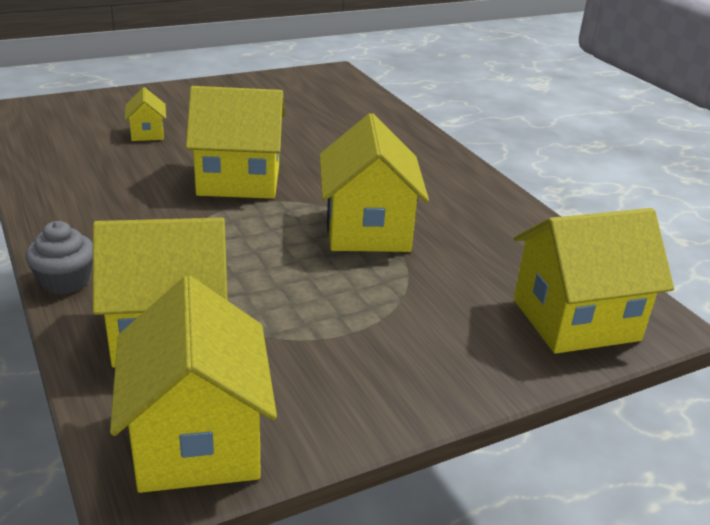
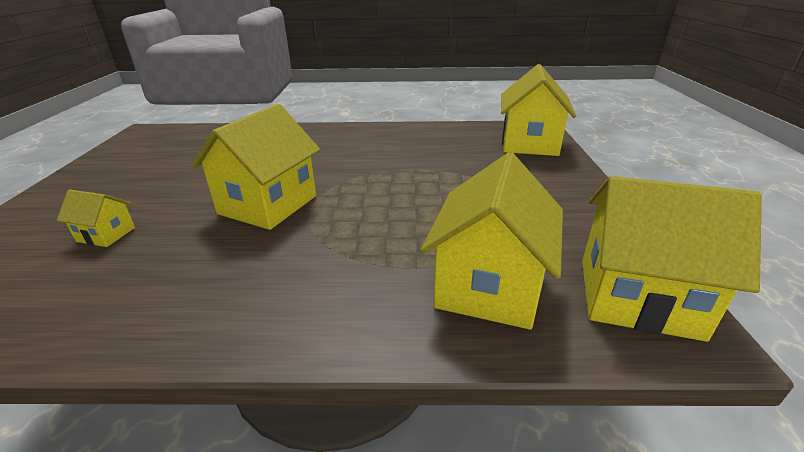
camera: 60 degrees left, 0 degrees up
grey cupcake [25,221,93,295] -> none
yellow house [320,113,429,252] -> none

